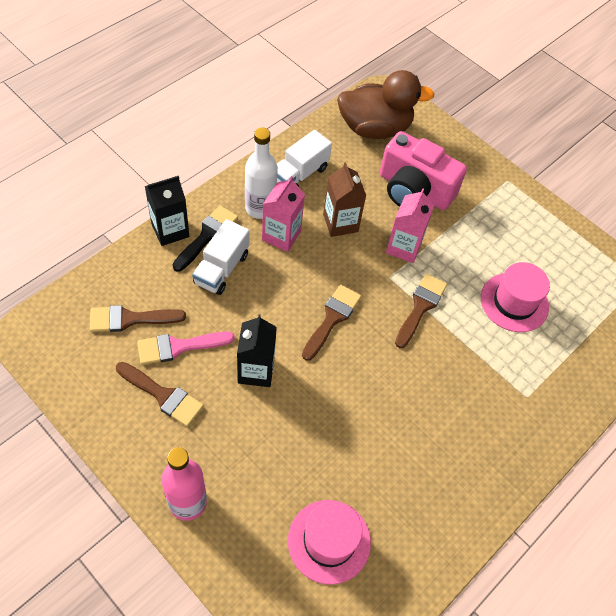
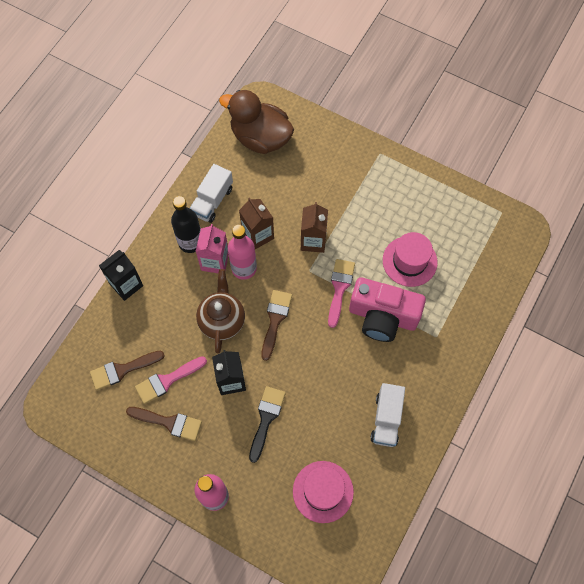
camera: 10 degrees left, 10 degrees up
black brush [173,206,238,272] -> black brush moved to [249,386,286,463]
white truck [192,219,249,295] -> white truck moved to [370,383,405,447]
white bottle [245,128,278,219] -> black bottle [171,196,201,253]
brown duck [337,70,435,139] -> brown duck turned 135 degrees counterclockwise [219,90,294,154]
pink camera [380,131,467,210] -> pink camera moved to [349,277,426,342]
pink carton [386,188,434,263] -> brown carton [301,202,328,253]
brown brush [395,273,447,348] -> pink brush [328,259,355,328]
none -> brown teapot [196,269,245,353]
none -> pink bottle [228,225,257,280]

